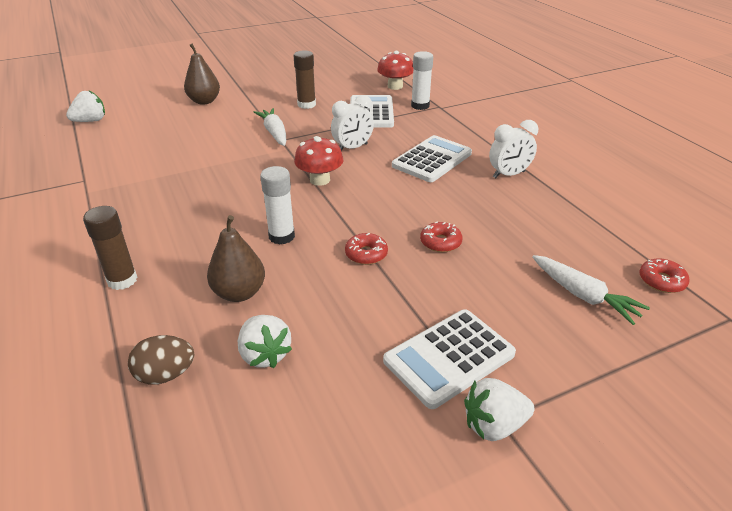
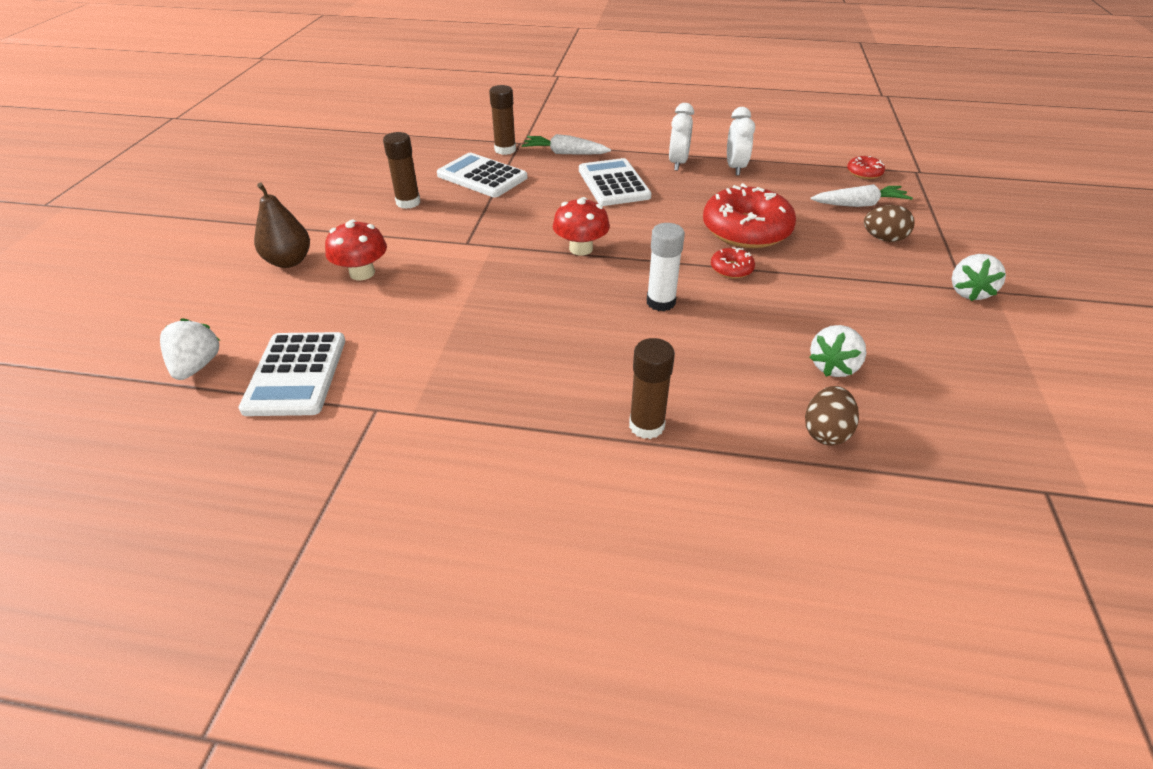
camera: 55 degrees left, 5 degrees up
brown pear [207,215,265,302] -> none
white strawberry [238,315,292,368] -> white strawberry turned 120 degrees clockwise [809,325,866,377]
white carrot [254,108,286,146] -> white carrot moved to [522,134,611,155]
white clock [331,95,374,151] -> white clock moved to [727,107,755,176]
red mushroom [377,51,413,90] -> red mushroom moved to [325,220,387,280]
white calculator [383,309,516,409] -> white calculator moved to [238,332,345,416]
white glue stick [411,51,433,110] -> brown glue stick [489,85,516,155]
red donut [420,221,462,252] -> red donut [703,183,796,248], size x2.23
none -> brown egg [864,205,915,242]

